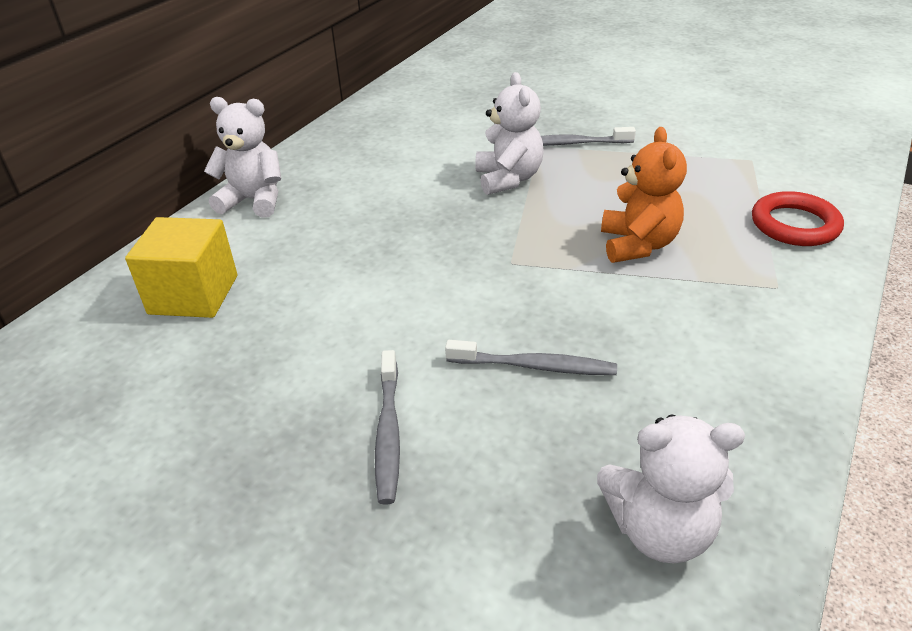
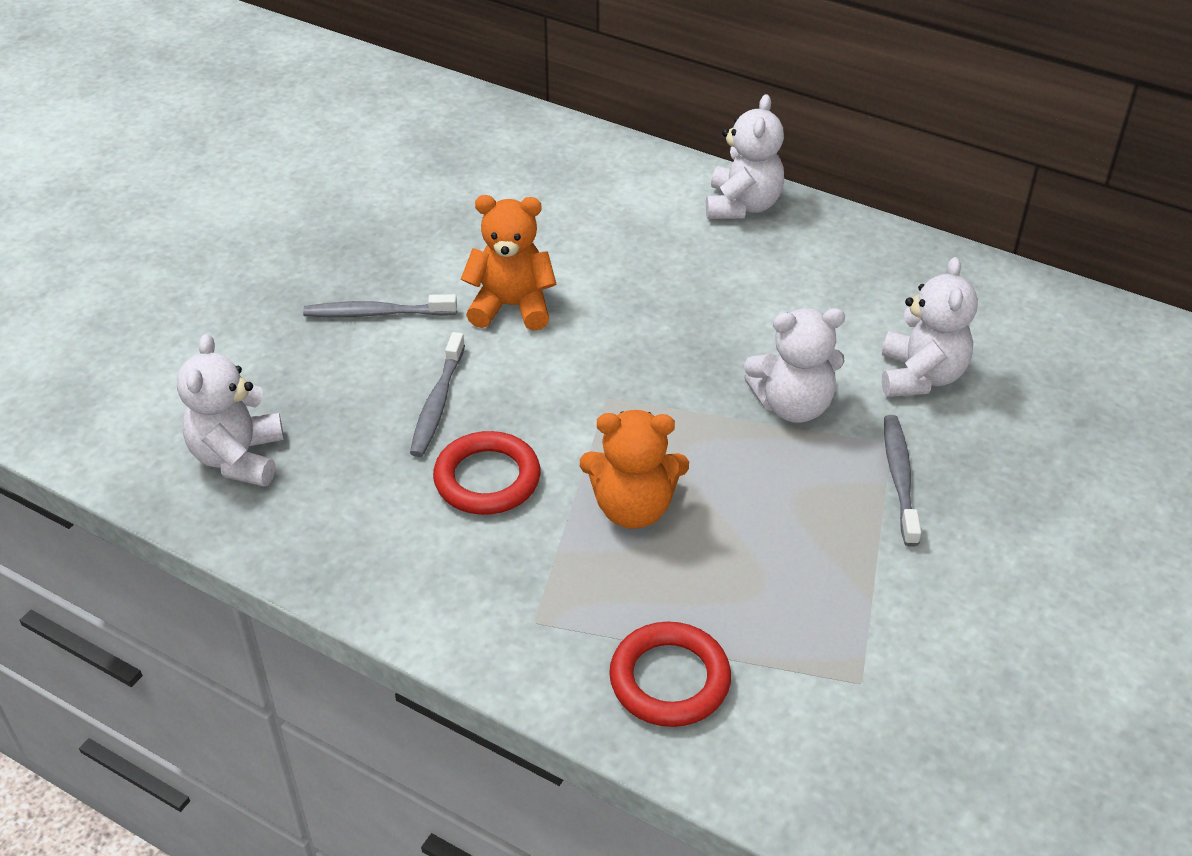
camera: 90 degrees right, 5 degrees up
yellow cube [125,217,237,318] -> none
none -> red ring [433,431,540,515]
none -> orange teddy bear [461,195,557,331]
none -> white teddy bear [882,257,978,397]

